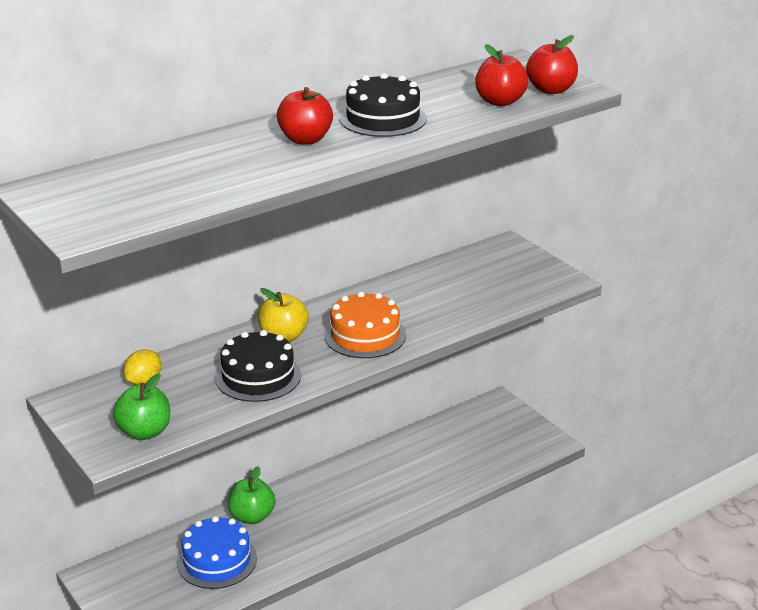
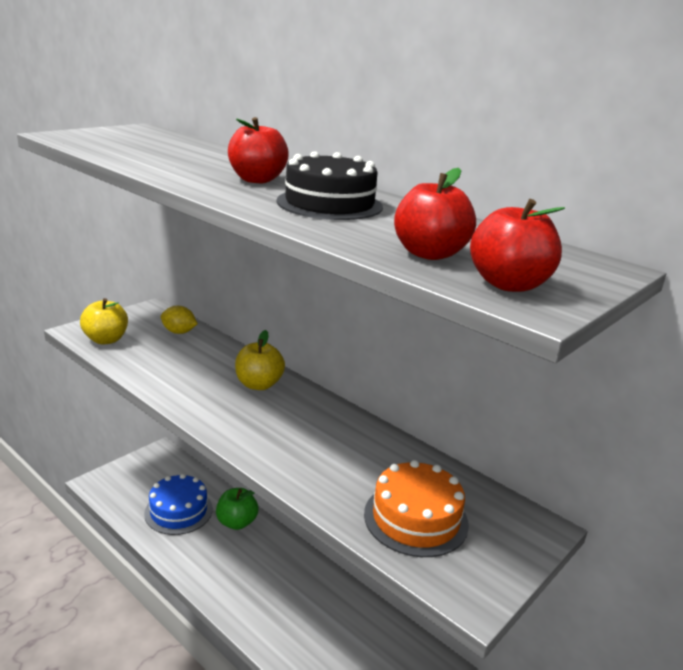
camera: 75 degrees right, 5 degrees down
green apple [113,374,170,440] -> yellow apple [80,298,128,345]
black cake [215,330,301,402] -> none
orange cake [324,291,406,358] -> orange cake moved to [364,460,469,557]

